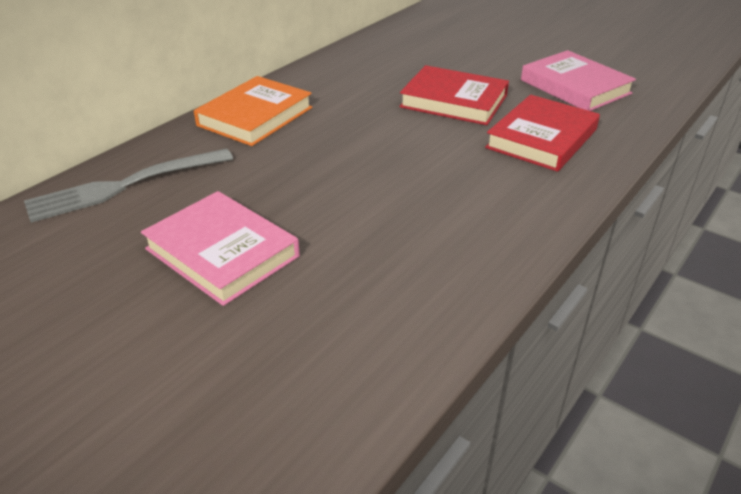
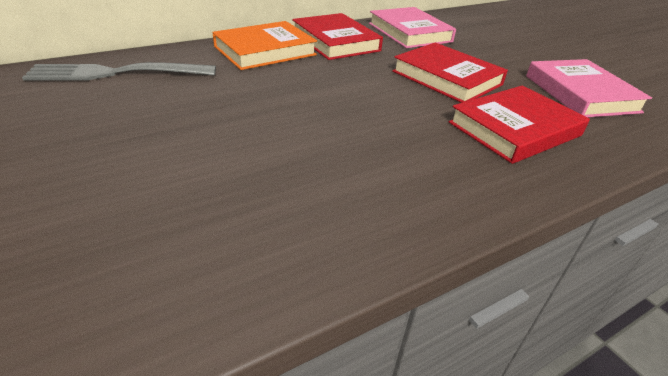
camera: 20 degrees right, 0 degrees up
pink book [141,191,300,306] -> pink book moved to [369,7,456,48]
none -> red book [292,13,383,60]

